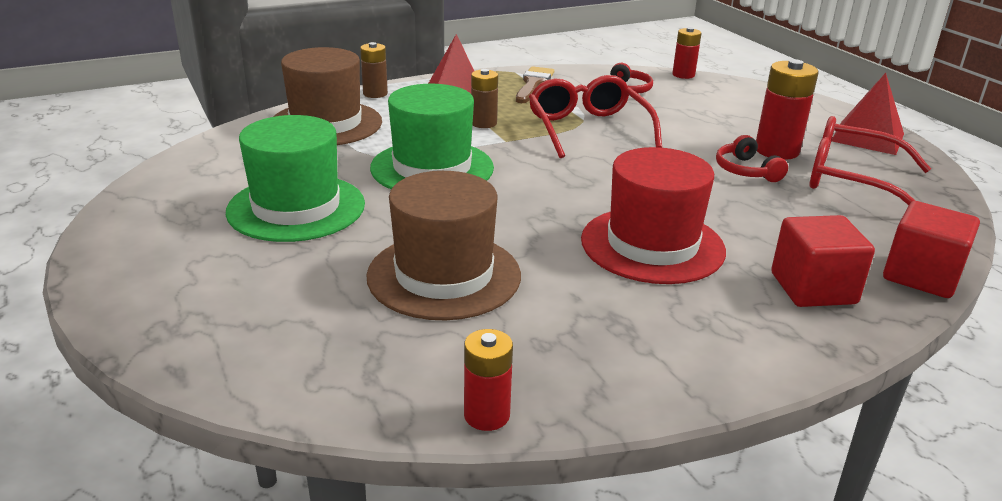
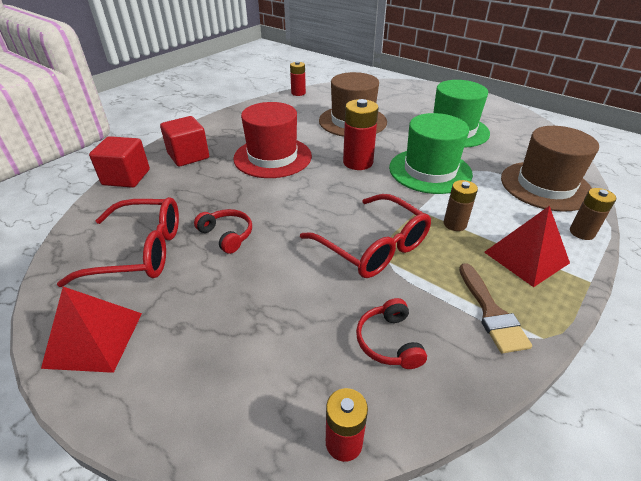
camera: 155 degrees right, 10 degrees up
red battery [756,59,819,160] -> red battery moved to [343,99,378,170]

